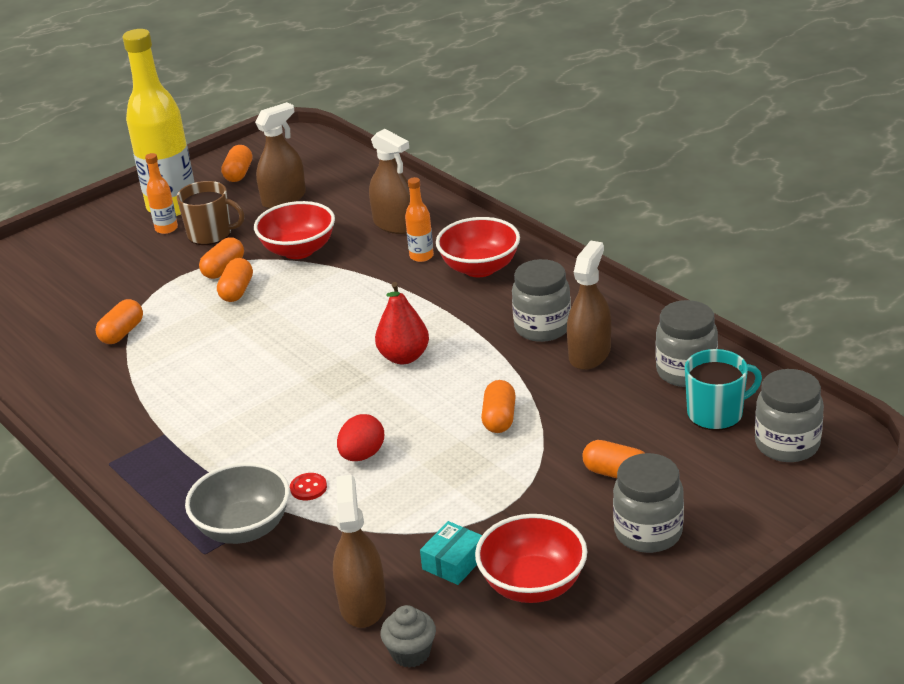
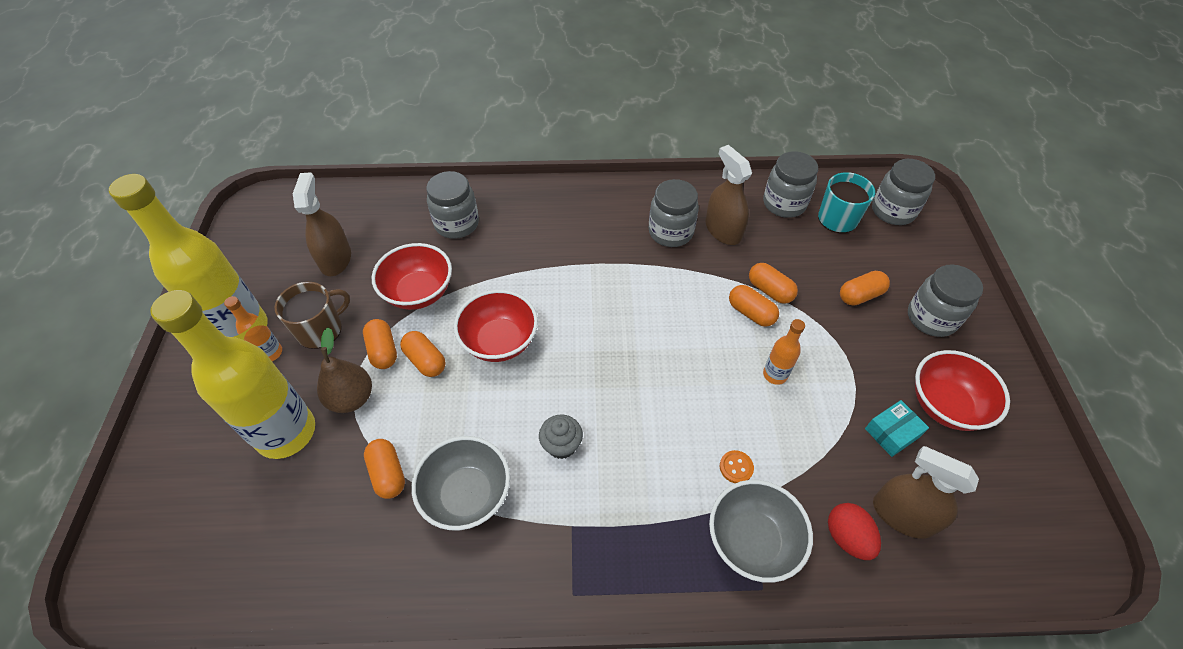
camera: 55 degrees left, 20 degrees up
orange capsule [221,145,252,182] -> orange capsule moved to [749,263,798,304]
red button [290,473,327,500] -> orange button [720,450,754,483]
red egg [337,414,384,461] -> red egg moved to [828,503,881,560]
brown spray bottle [369,129,410,234] -> grey jar [427,171,479,239]
red pear [375,282,429,364] -> none
grey cupcake [381,605,436,668] -> grey cupcake moved to [539,414,583,459]
orange bottle [405,177,434,262] -> orange bottle moved to [763,319,805,385]
turquoise box [420,521,482,585] -> turquoise box turned 75 degrees clockwise [865,400,929,457]
red bowl [436,217,520,277] -> red bowl moved to [454,290,538,362]
none -> yellow bottle [150,290,315,459]
none -> brown pear [317,327,372,413]
none -> grey bowl [411,436,510,530]

